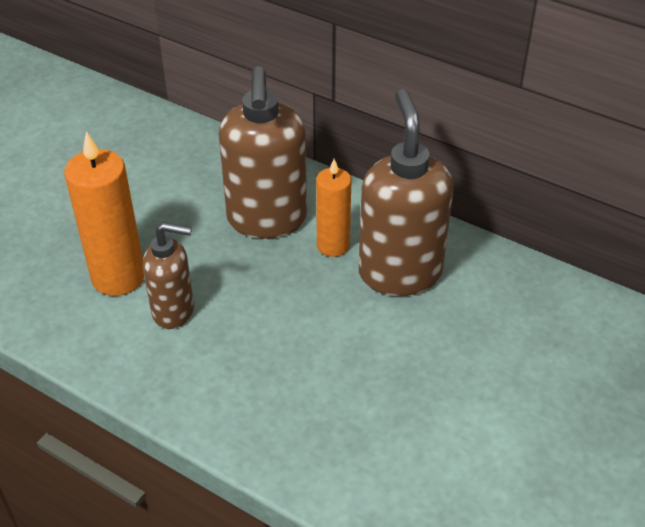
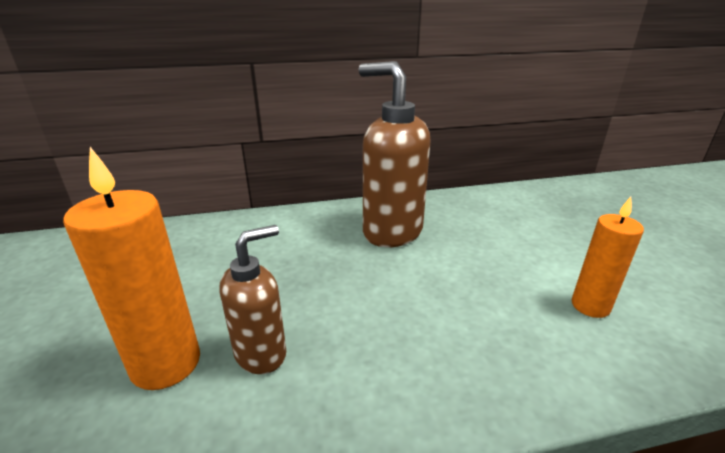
camera: 45 degrees left, 15 degrees down
brown soap dispenser [219,66,307,239] -> none
orange candle [316,159,351,257] -> orange candle moved to [572,197,644,318]

